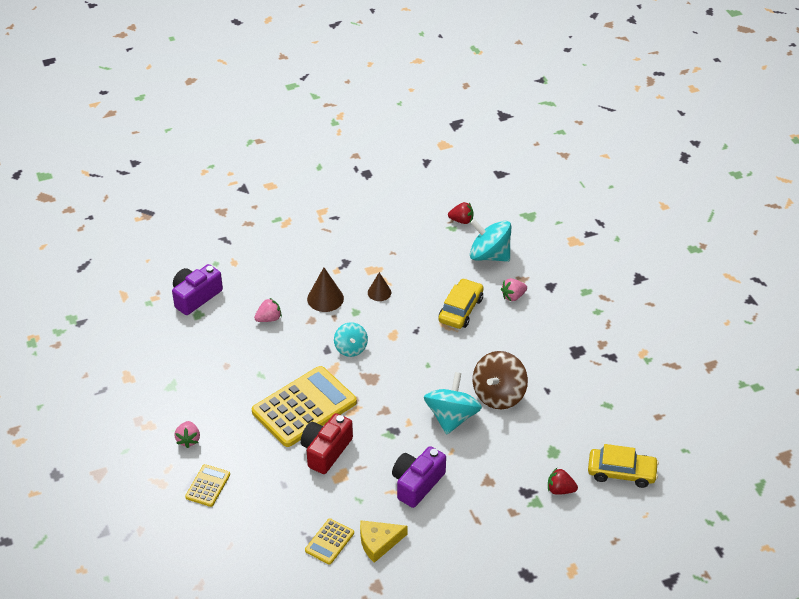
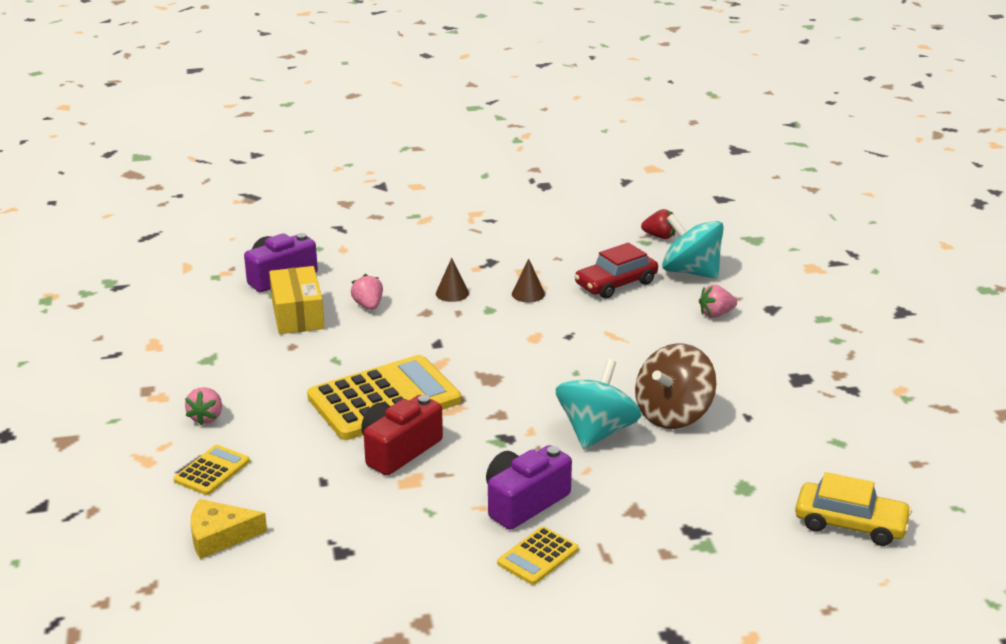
camera: 10 degrees right, 15 degrees down
pink strawberry [254,298,282,322] -> pink strawberry turned 90 degrees counterclockwise [351,274,383,310]
yellow calculator [305,518,354,565] -> yellow calculator moved to [497,526,579,585]
brown cone [307,268,344,312] -> brown cone [436,258,469,302], size x0.66
turquoise spinning top [334,322,368,357] -> none
yellow cheese [360,520,407,563] -> yellow cheese moved to [191,499,267,559]
yellow car [439,278,484,329] -> none
red strawberry [548,468,578,495] -> none
none -> yellow box [269,266,325,334]
none -> red car [574,243,658,299]

